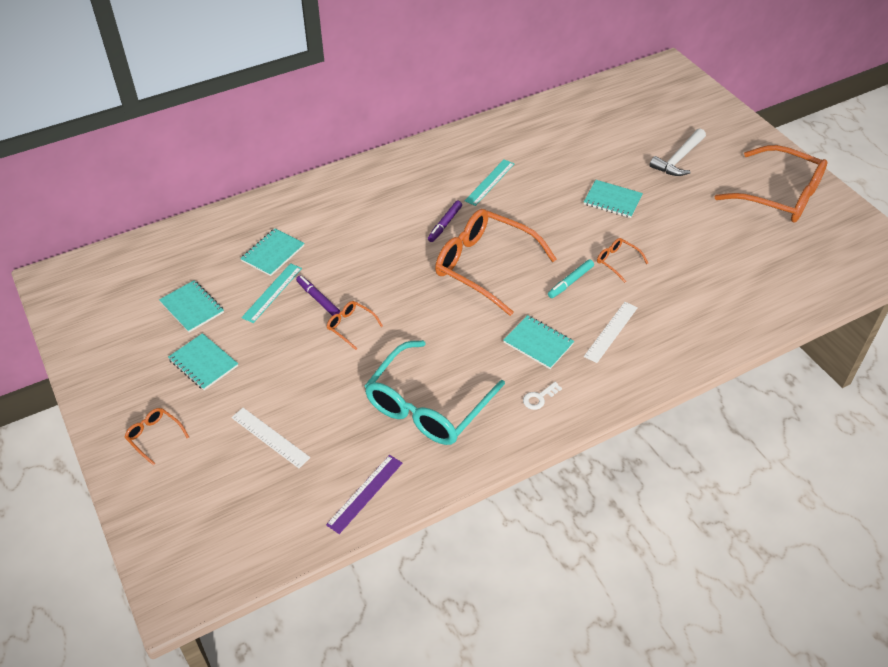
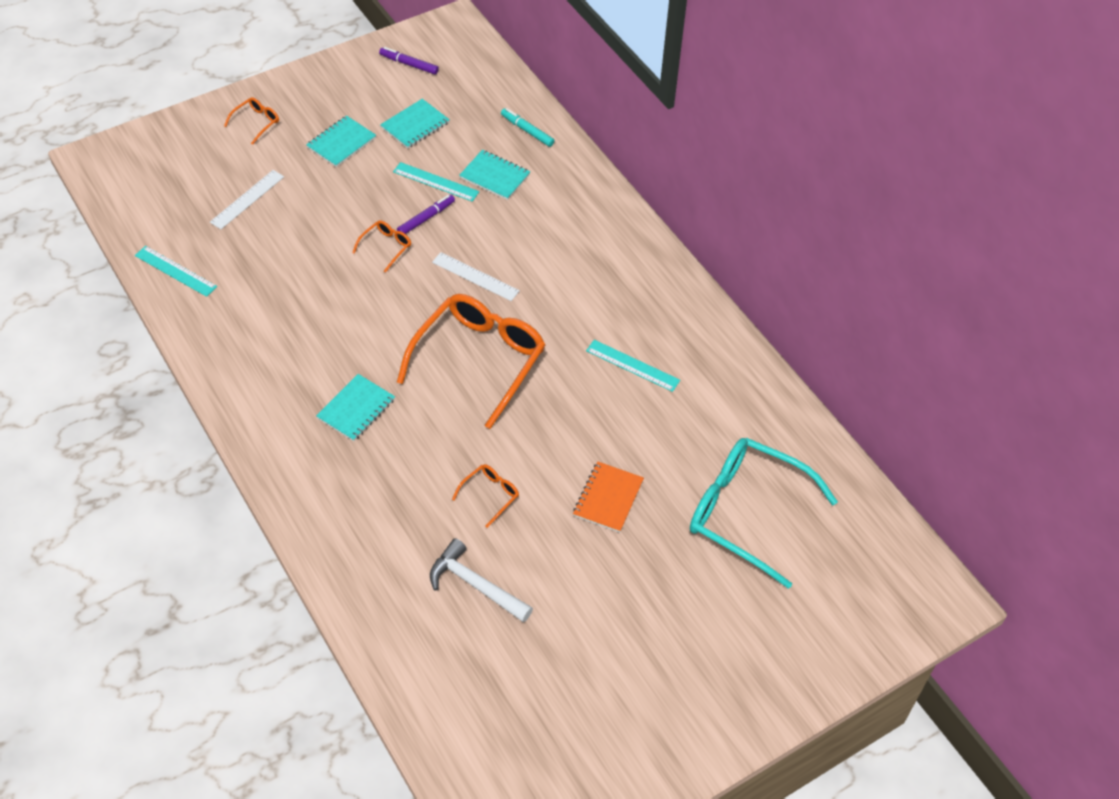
camera: 85 degrees right, 5 degrees up
purple ruler [326,455,402,534] -> turquoise ruler [135,246,217,297]
turquoise glasses [365,340,505,445] -> turquoise glasses moved to [690,438,838,589]
purple marker [428,200,462,242] -> purple marker moved to [379,47,439,75]
white key [523,382,562,410] -> none
turquoise marker [548,259,594,298] -> turquoise marker moved to [501,108,554,147]
turquoise notebook [584,180,643,218] -> orange notebook [573,462,644,533]
white ruler [584,302,638,363] -> white ruler moved to [432,252,520,301]
white hammer [650,128,706,176] -> white hammer moved to [430,538,533,623]
orange glasses [715,145,828,223] -> none

